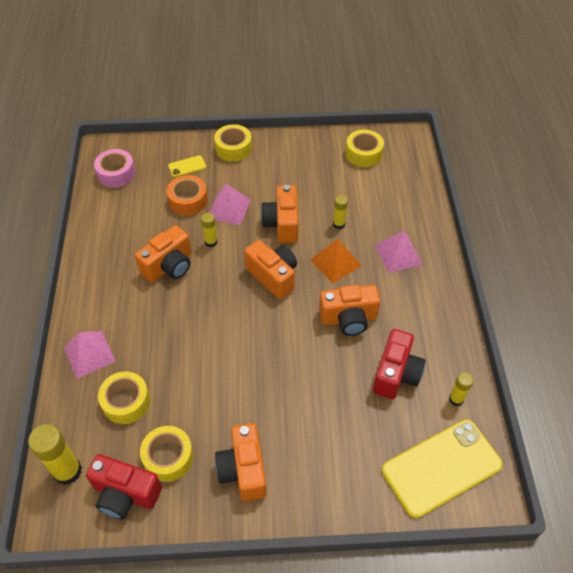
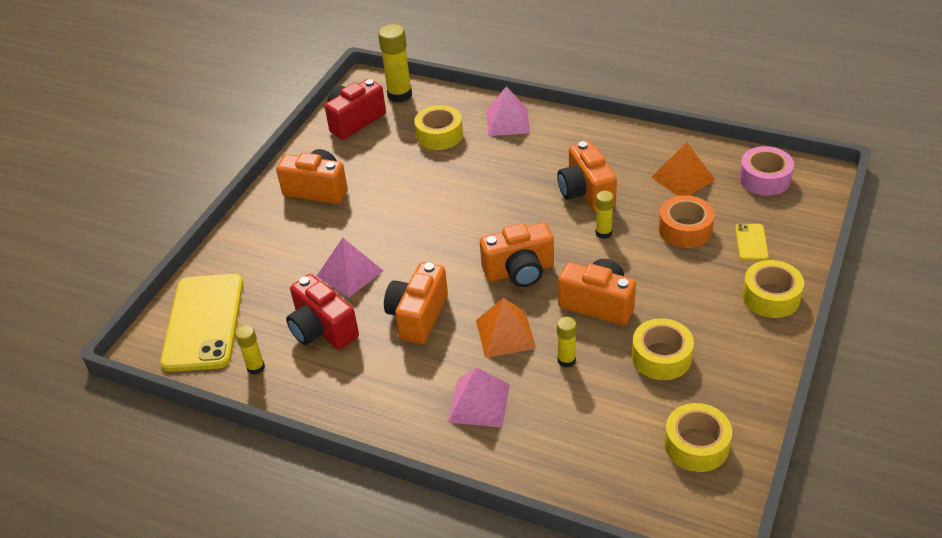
camera: 120 degrees right, 10 degrees down
yellow tape [140,426,194,482] -> yellow tape moved to [632,318,694,380]
pink pyramid [209,184,251,225] -> pink pyramid moved to [317,238,383,298]
none -> orange pyramid [651,142,715,196]

